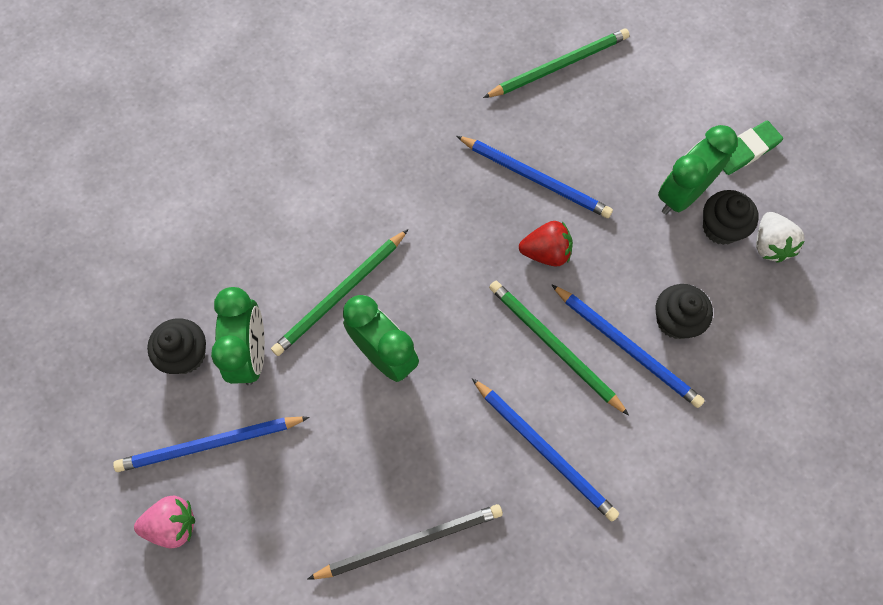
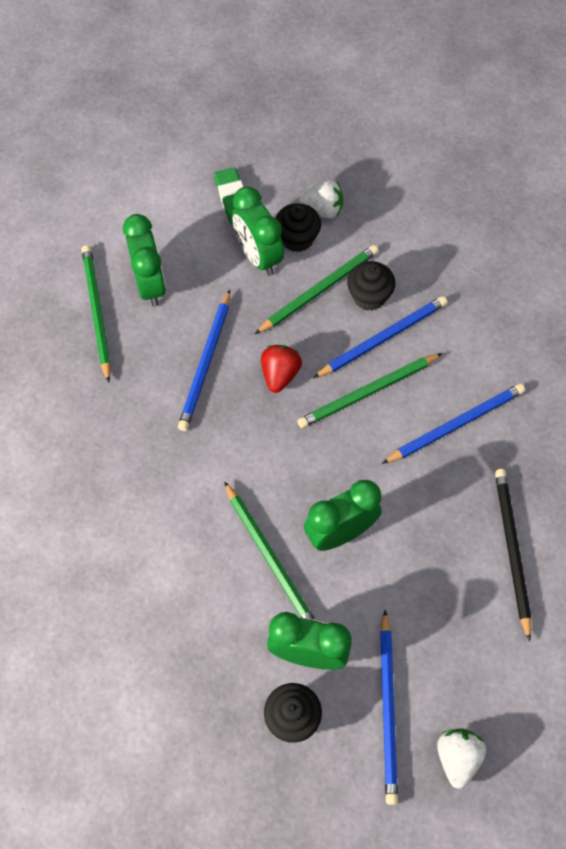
camera: 75 degrees left, 5 degrees down
pink strawberry [134,495,195,549] -> white strawberry [437,729,486,789]
blue pencil [457,136,613,218] -> blue pencil turned 150 degrees clockwise [178,290,230,431]
none -> green clock [123,214,166,307]
none -> green pencil [255,245,379,334]

